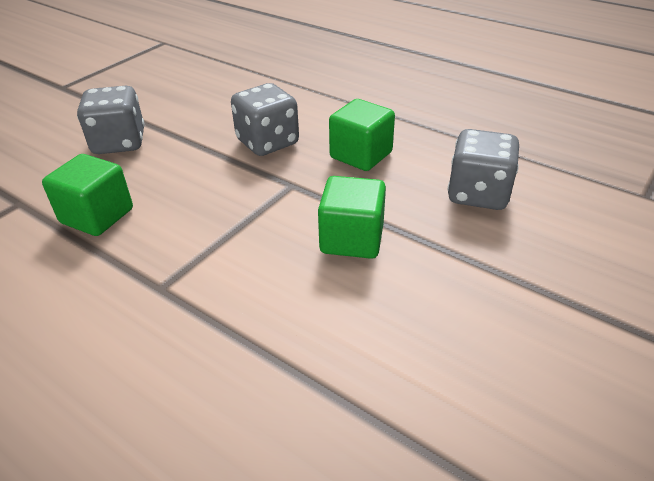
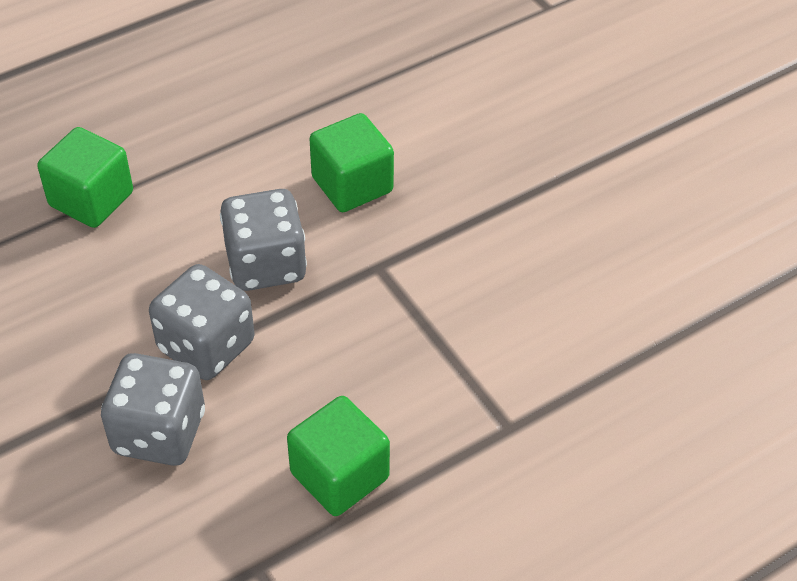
camera: 70 degrees left, 10 degrees up
green cube [318,176,386,259] -> green cube moved to [37,127,133,228]
grey dice [448,129,519,210] -> grey dice moved to [149,264,255,380]

